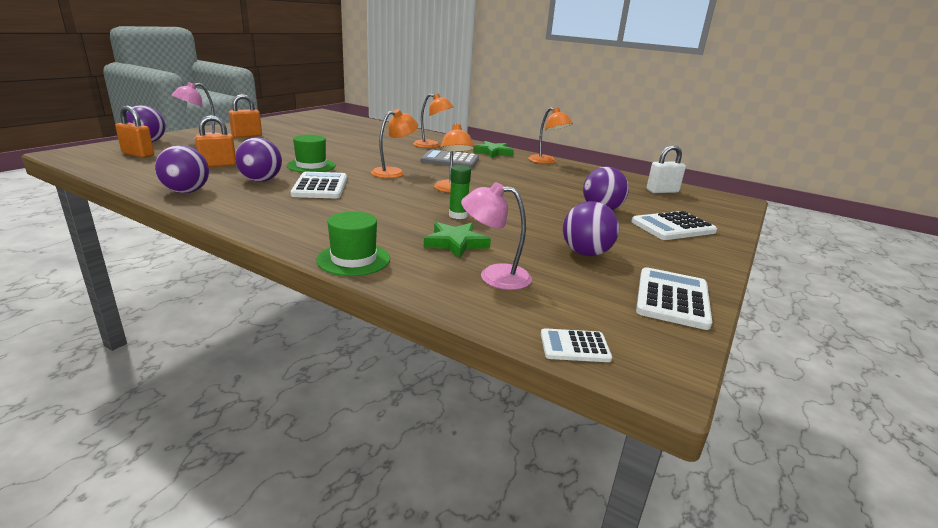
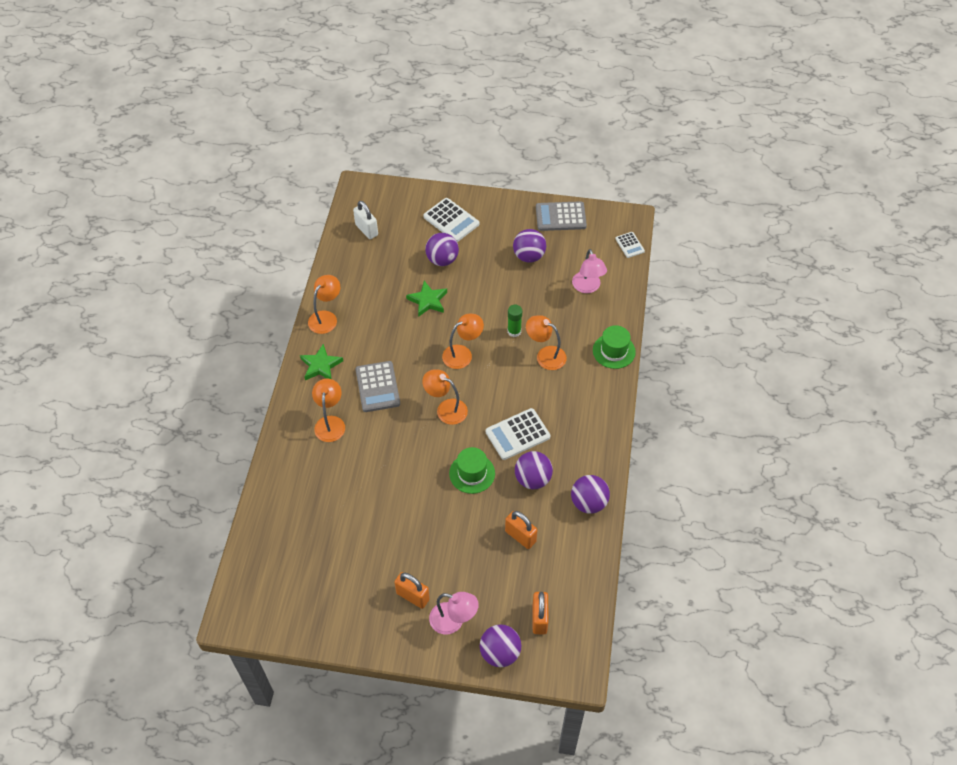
camera: 110 degrees left, 30 degrees up
green star [424,222,491,259] -> green star moved to [406,281,447,317]
white calculator [636,267,712,330] -> grey calculator [536,201,587,231]
none -> orange lamp [526,315,567,370]

